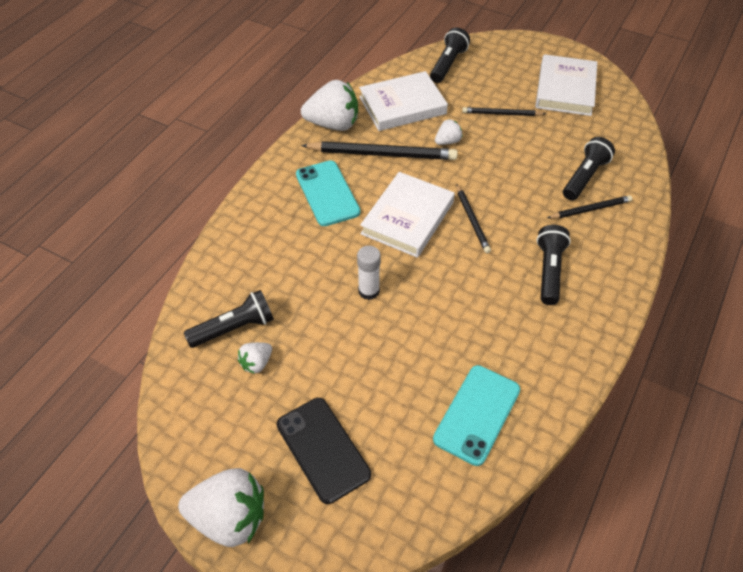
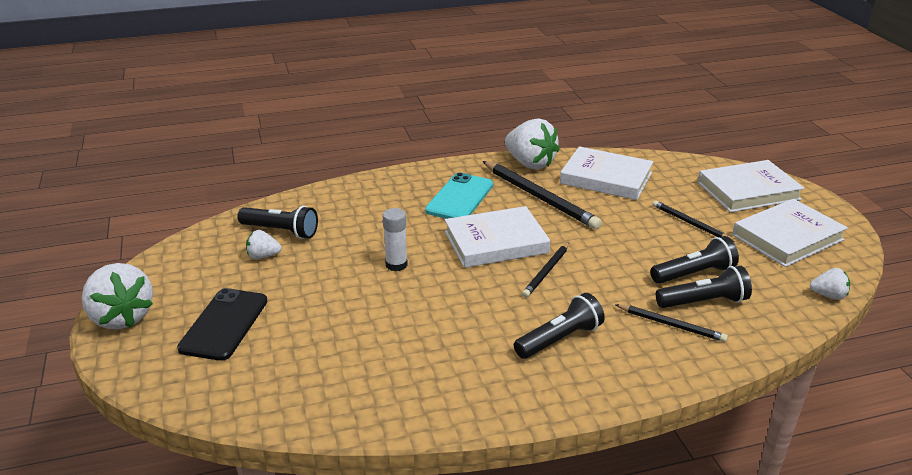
camera: 45 degrees right, 20 degrees down
black flashlight [430,28,470,83] -> black flashlight moved to [650,236,739,284]
turquoise phone [433,365,520,466] -> none
white strawberry [435,119,463,145] -> white strawberry moved to [810,268,850,300]
none -> white book [698,160,805,212]

